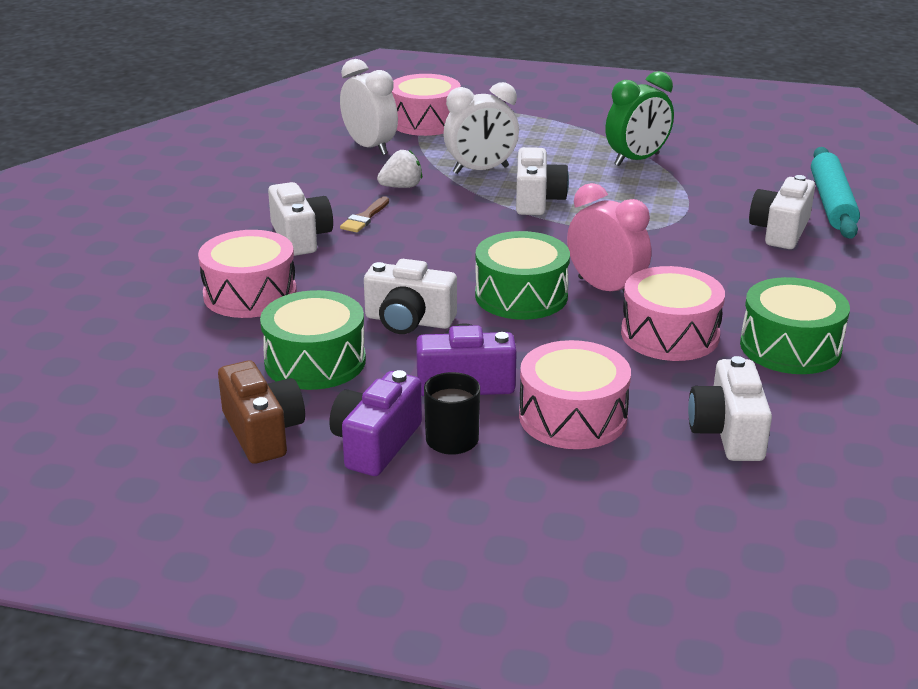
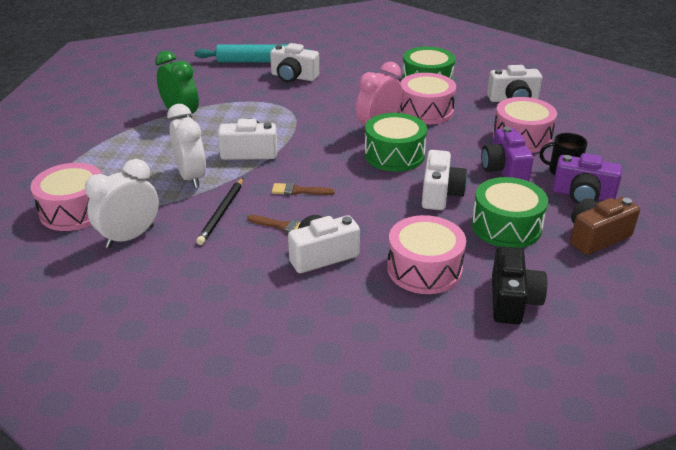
camera: 95 degrees left, 5 degrees up
white strawberry [377,150,422,188] -> black pencil [196,178,243,245]
none -> brown brush [272,183,335,195]
none -> black camera [492,246,547,324]

